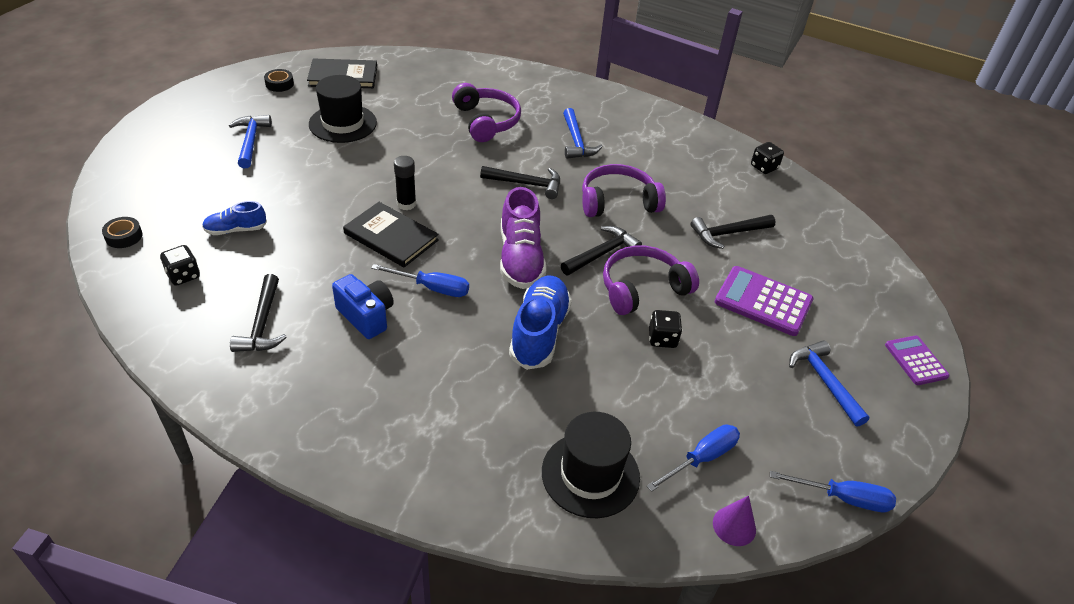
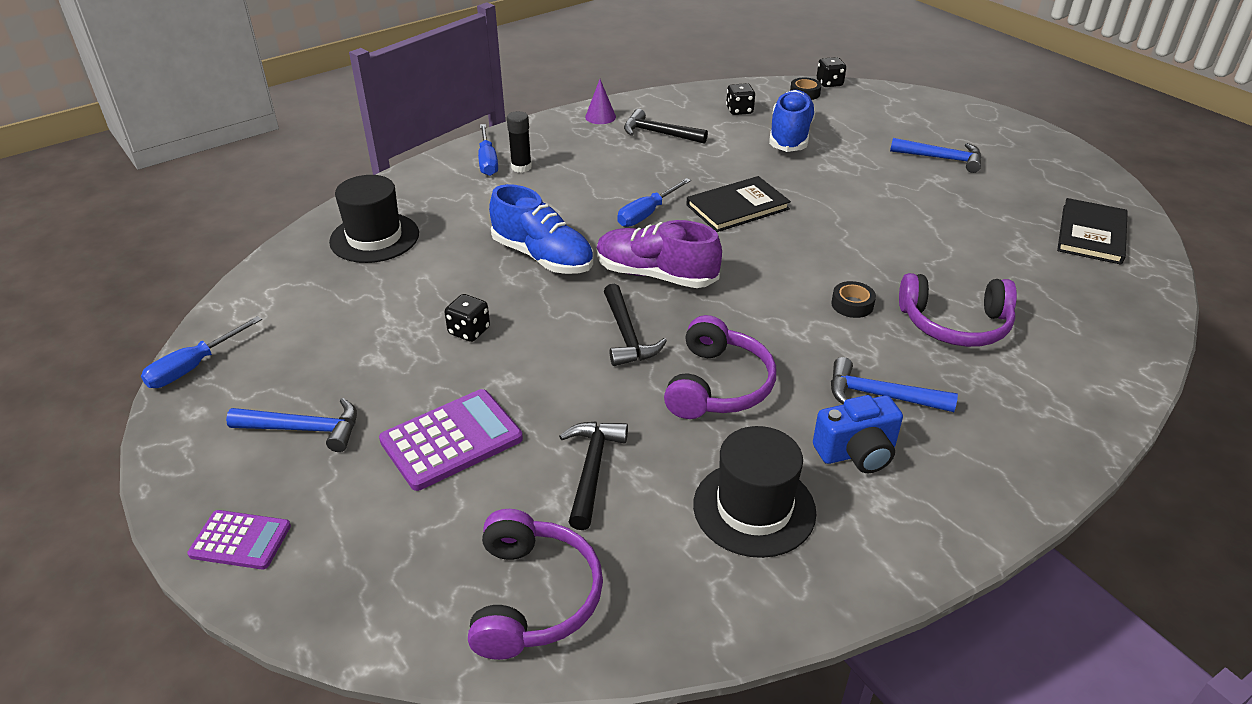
camera: 120 degrees right, 5 degrees down
blue shoe [202,201,267,235] -> blue shoe [769,90,816,152], size x1.79
black tape [264,69,294,92] -> black tape moved to [831,281,876,318]
black hat [309,75,377,143] -> black hat moved to [693,426,817,558]
blue camera [332,274,394,339] -> blue camera moved to [813,395,903,473]
black glue stick [394,156,416,210] -> black glue stick moved to [507,111,532,173]
black hammer [480,166,560,199] -> none
purple headphones [603,246,699,315] -> purple headphones moved to [468,509,603,660]
blue screwdriver [646,424,740,492] -> blue screwdriver moved to [478,124,498,176]
purple cone [713,496,756,546] -> purple cone moved to [585,79,616,124]
black dice [751,142,784,174] -> black dice moved to [817,57,846,87]

